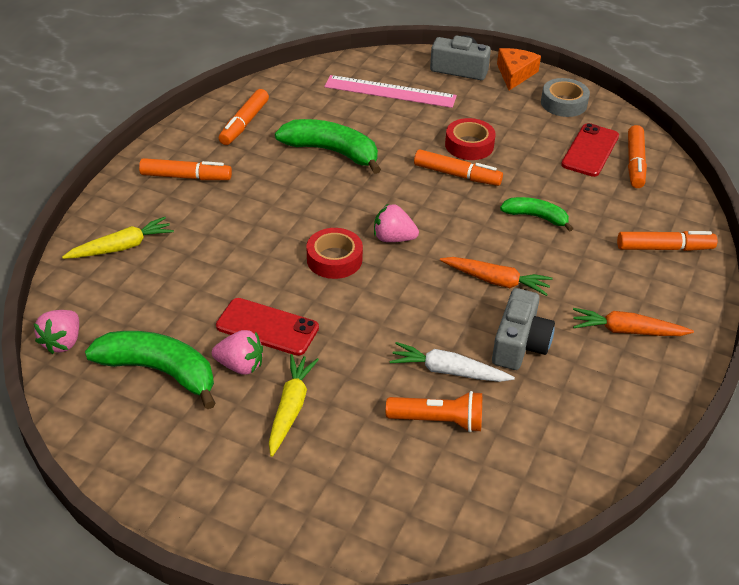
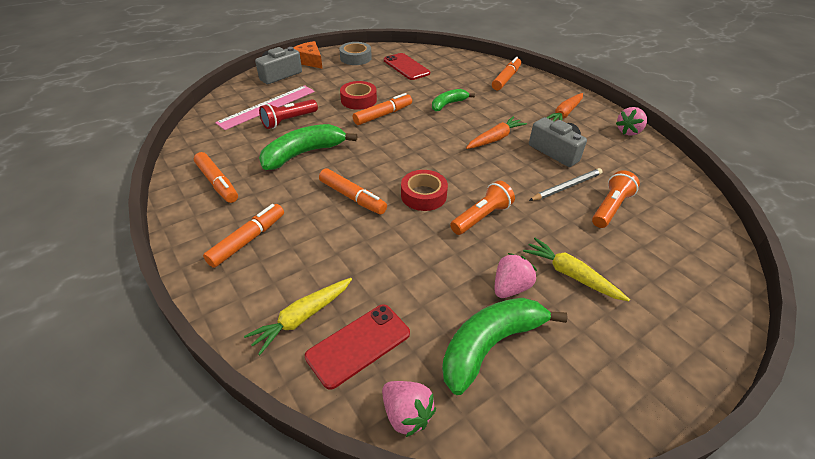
camera: 60 degrees left, 0 degrees up
yellow carrot [62,217,174,259] -> yellow carrot turned 135 degrees counterclockwise [244,278,352,355]
red phone [216,298,319,356] -> red phone moved to [305,304,410,390]
pink strawberry [374,204,419,242] -> pink strawberry moved to [616,107,647,136]
white carrot [390,342,515,382] -> grey pencil [529,168,602,201]
orange marker [628,125,647,188] -> orange marker moved to [319,168,387,214]
none -> red flashlight [259,99,318,129]
none -> orange flashlight [450,181,515,235]

